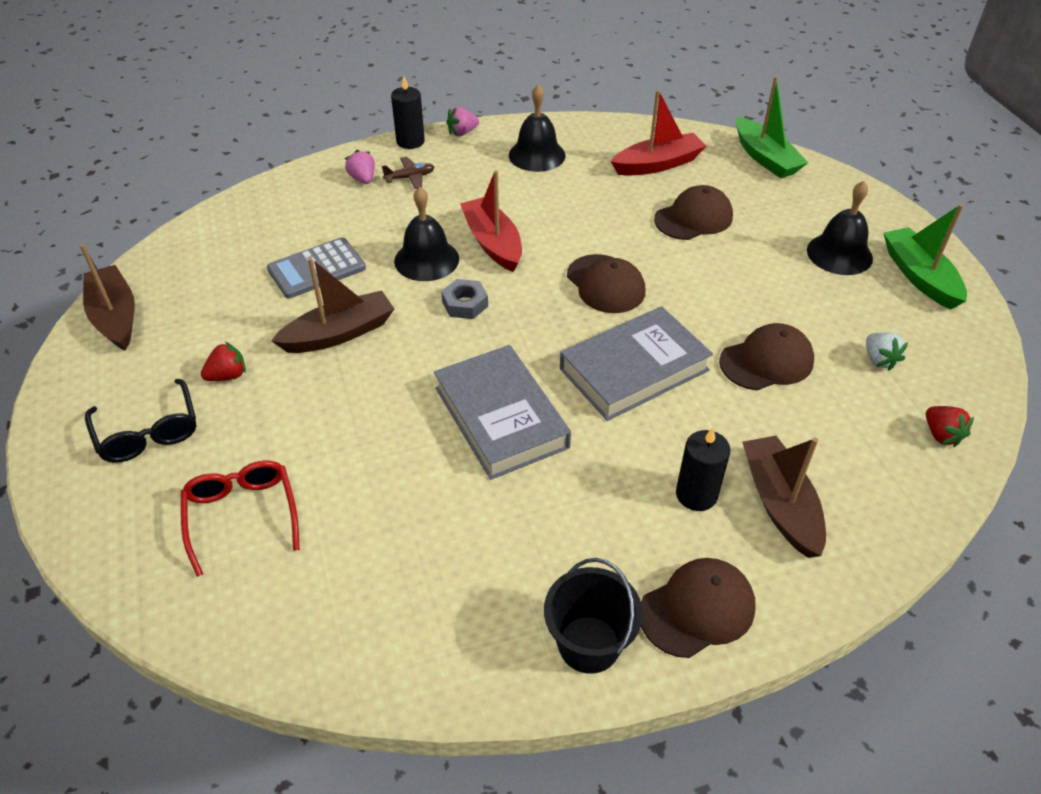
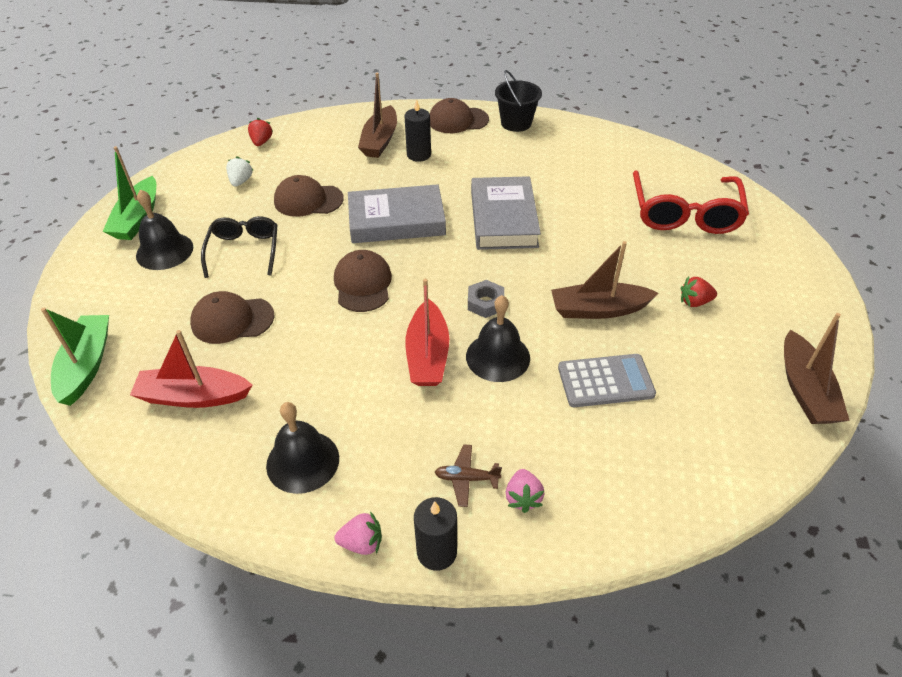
camera: 155 degrees left, 0 degrees up
black glasses [85,379,196,463] -> black glasses moved to [201,216,277,278]
red glasses [181,460,300,577] -> red glasses [633,171,749,234], size x1.57

